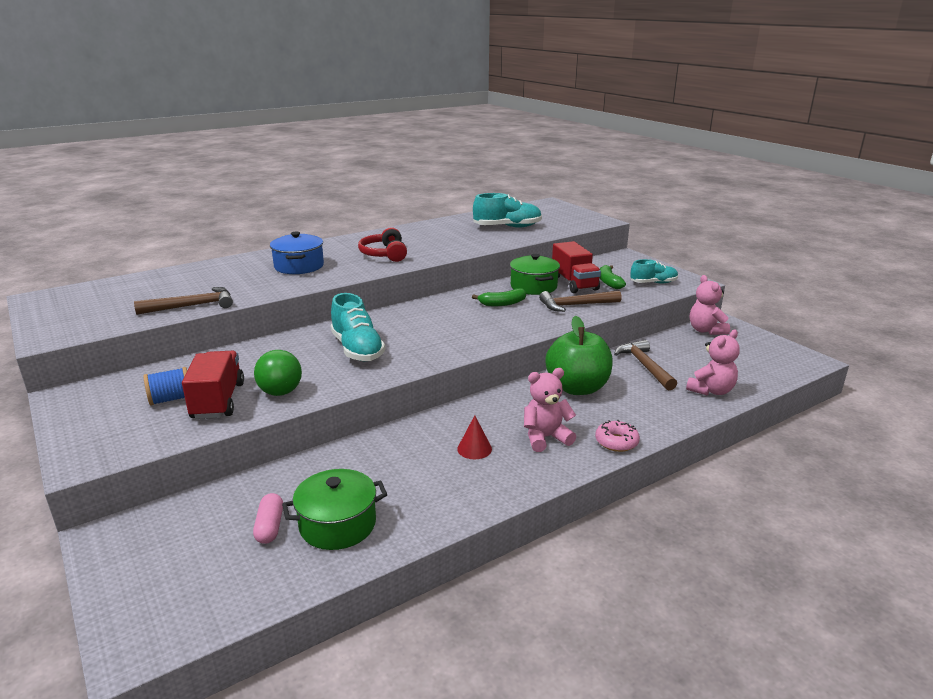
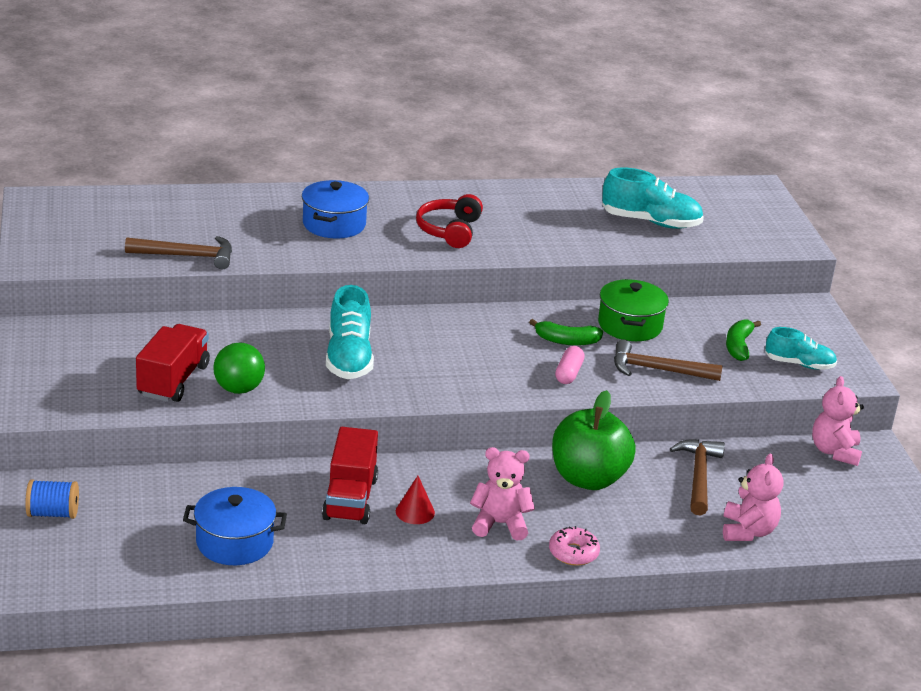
camera: 20 degrees right, 5 degrees up
blue spool [143,367,187,406] -> blue spool moved to [25,479,79,519]
pink capsule [253,493,283,544] -> pink capsule moved to [555,346,584,384]
green pot [282,469,387,550] -> blue pot [183,487,287,565]
red truck [552,241,601,293] -> red truck moved to [322,427,378,524]
pink teddy bear [686,330,740,396] -> pink teddy bear turned 60 degrees counterclockwise [723,454,783,541]

